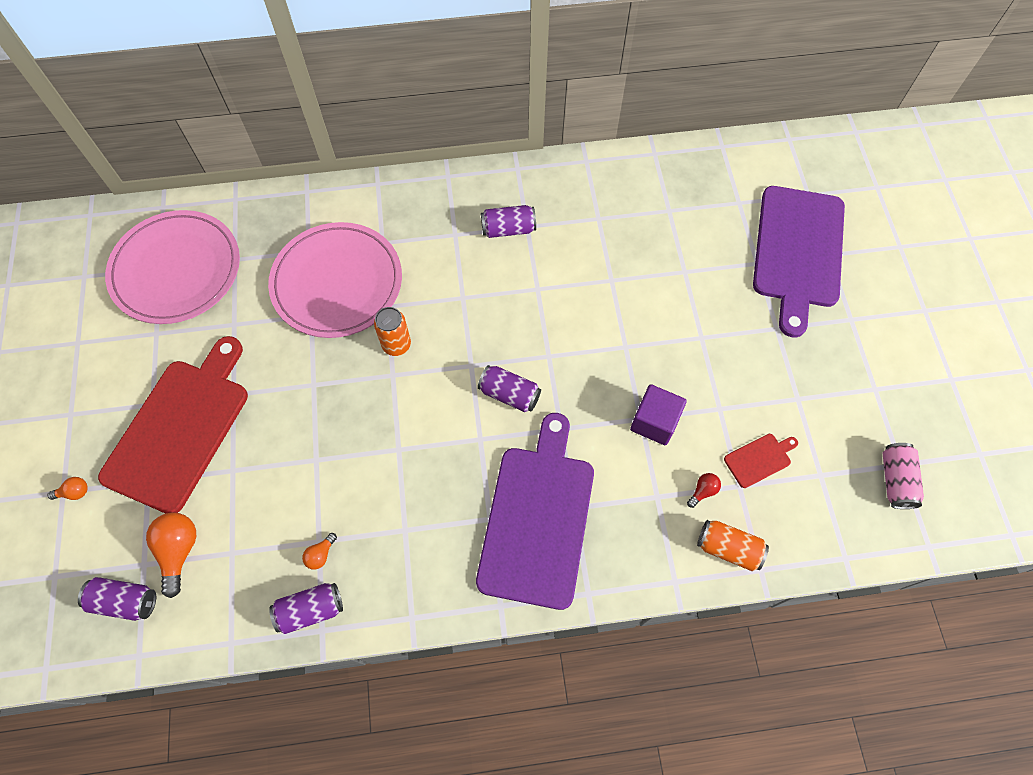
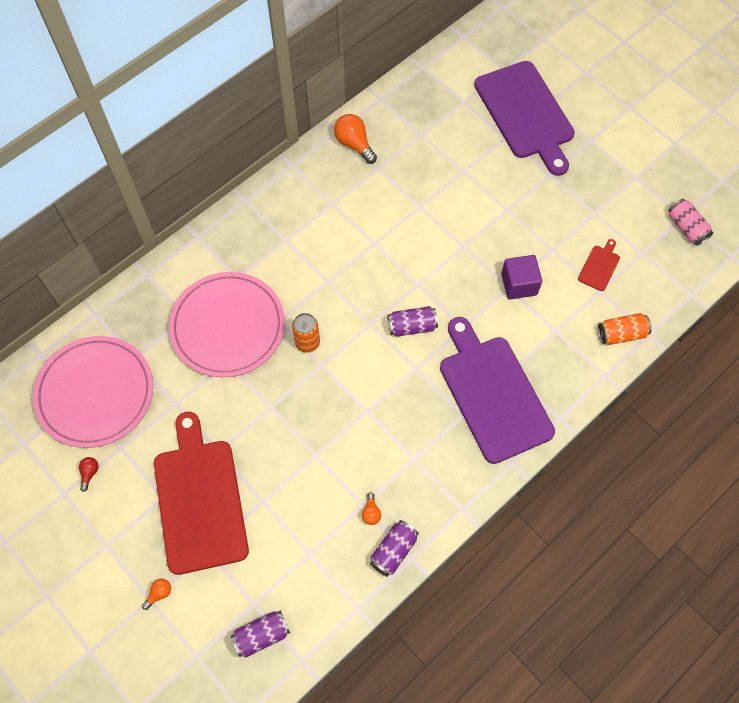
camera: 35 degrees left, 0 degrees up
orange light bulb [146,512,196,598] -> orange light bulb moved to [334,114,377,164]
purple can [481,205,536,238] -> none
red light bulb [687,473,721,508] -> red light bulb moved to [79,457,99,492]

